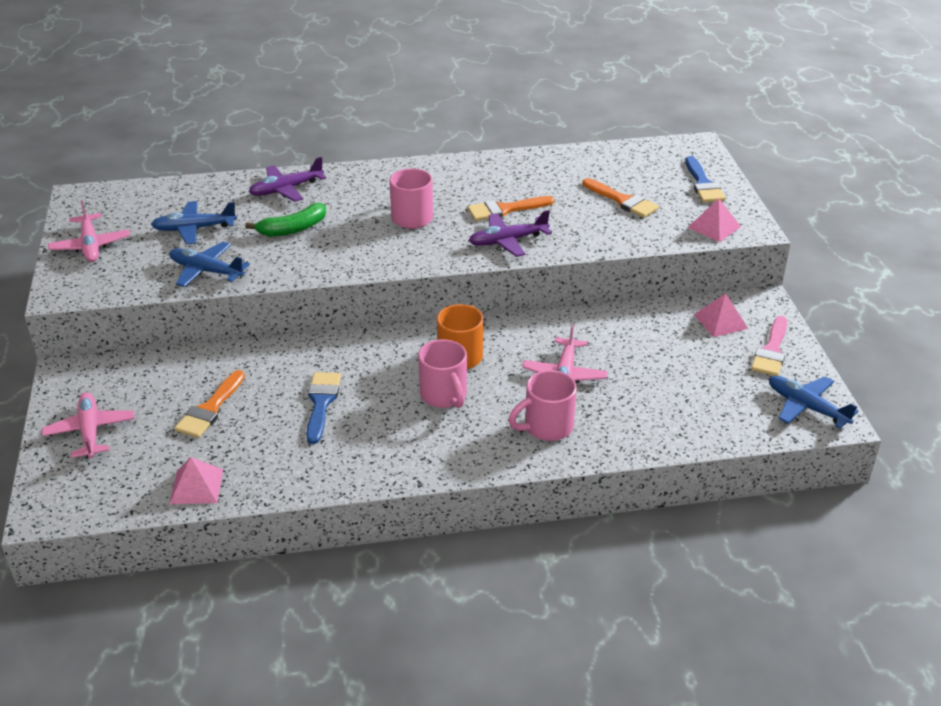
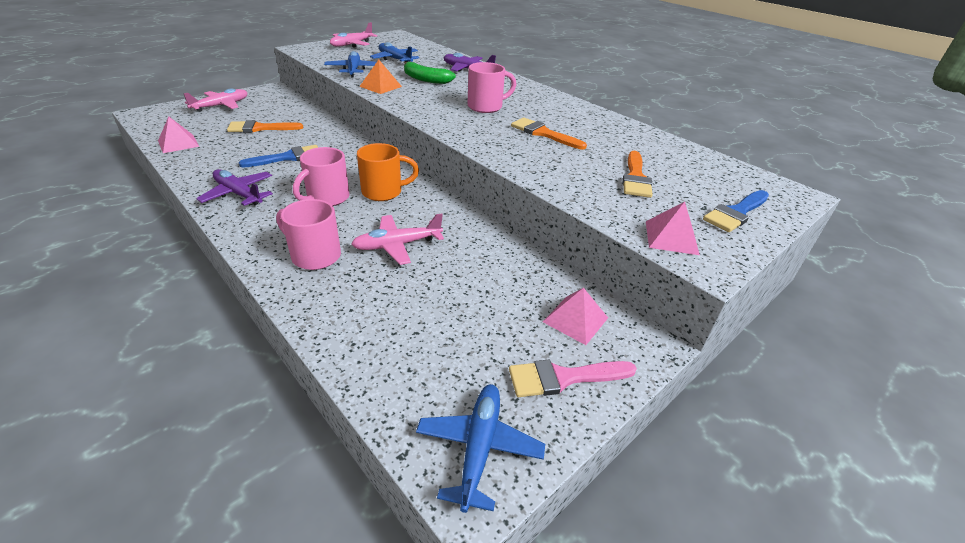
camera: 55 degrees right, 0 degrees up
purple plane [469,210,552,257] -> purple plane moved to [196,169,273,206]
none -> orange pyramid [359,60,402,94]

